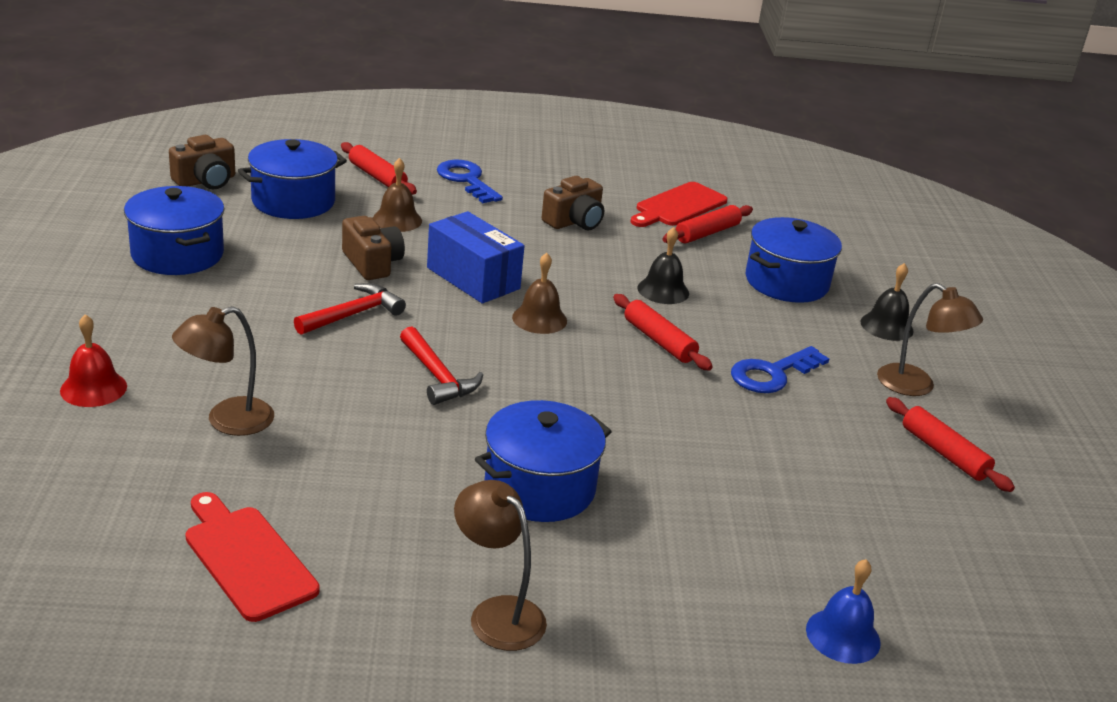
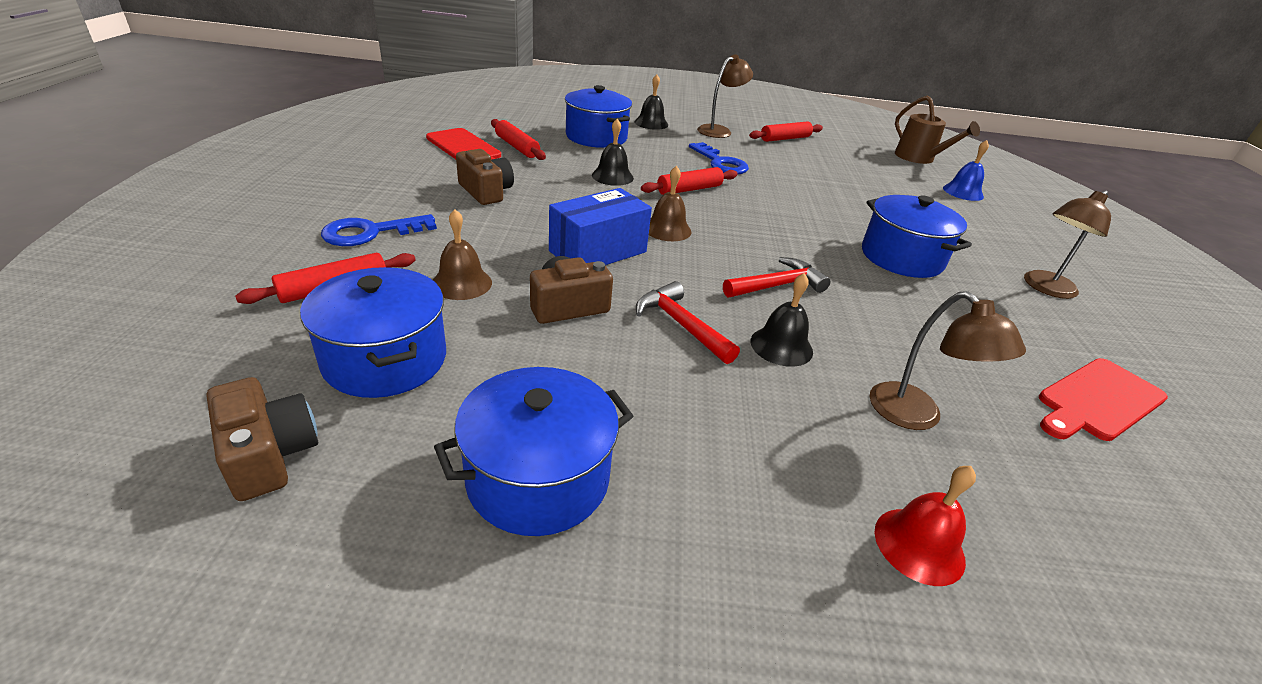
camera: 85 degrees left, 5 degrees up
none -> black bell [751,273,813,367]
none -> brown watering can [895,96,980,164]

